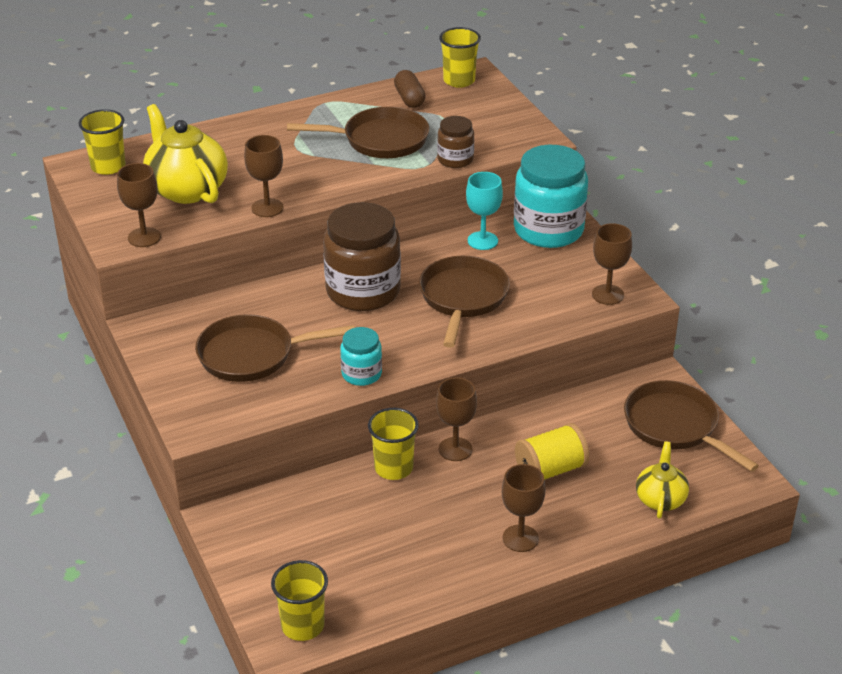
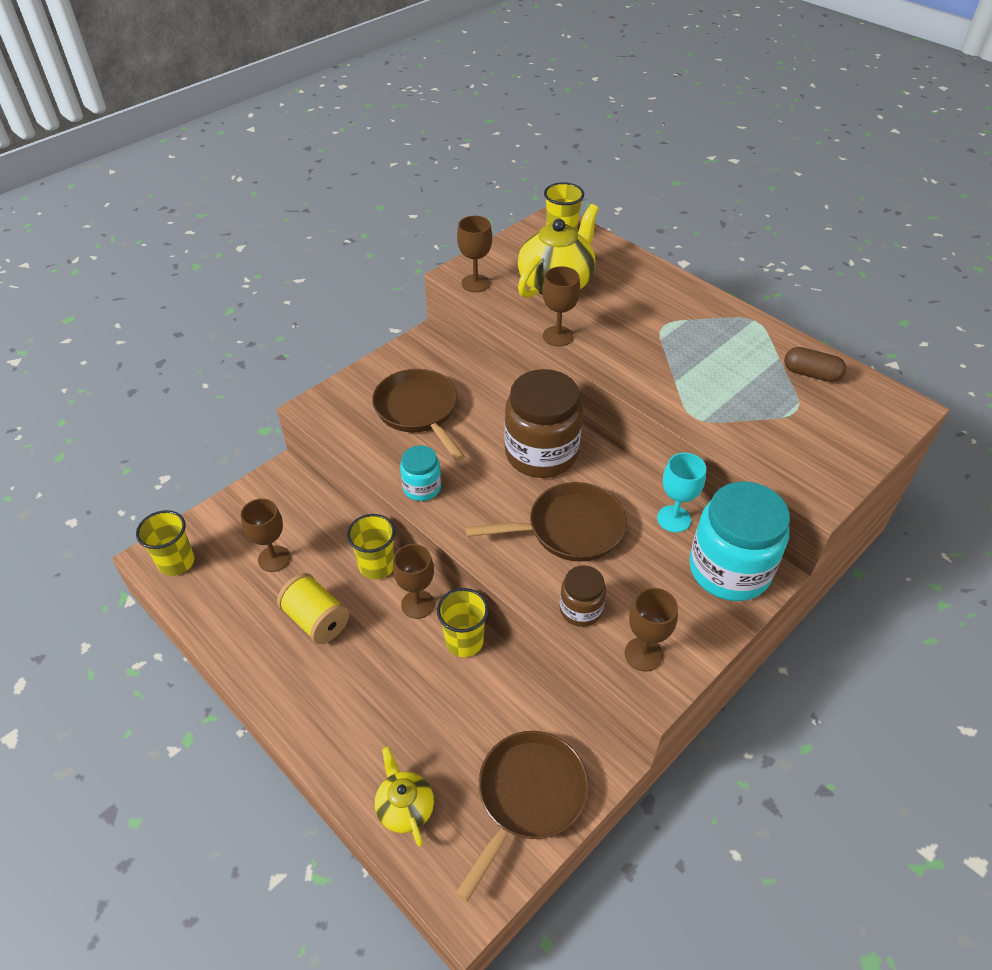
camera: 70 degrees right, 10 degrees up
brown pan [287,107,429,158] -> none
brown capsule [394,70,426,108] -> brown capsule turned 60 degrees clockwise [784,347,846,382]
brown jar [437,116,474,168] -> brown jar moved to [560,565,606,627]
yellow cup [439,27,481,88] -> yellow cup moved to [437,588,489,657]
brown goblet [502,464,545,552] -> brown goblet moved to [241,498,290,572]
yellow spool [515,423,589,480] -> yellow spool moved to [277,573,349,644]
yellow teapot [636,442,689,519] -> yellow teapot turned 105 degrees counterclockwise [375,747,434,847]

